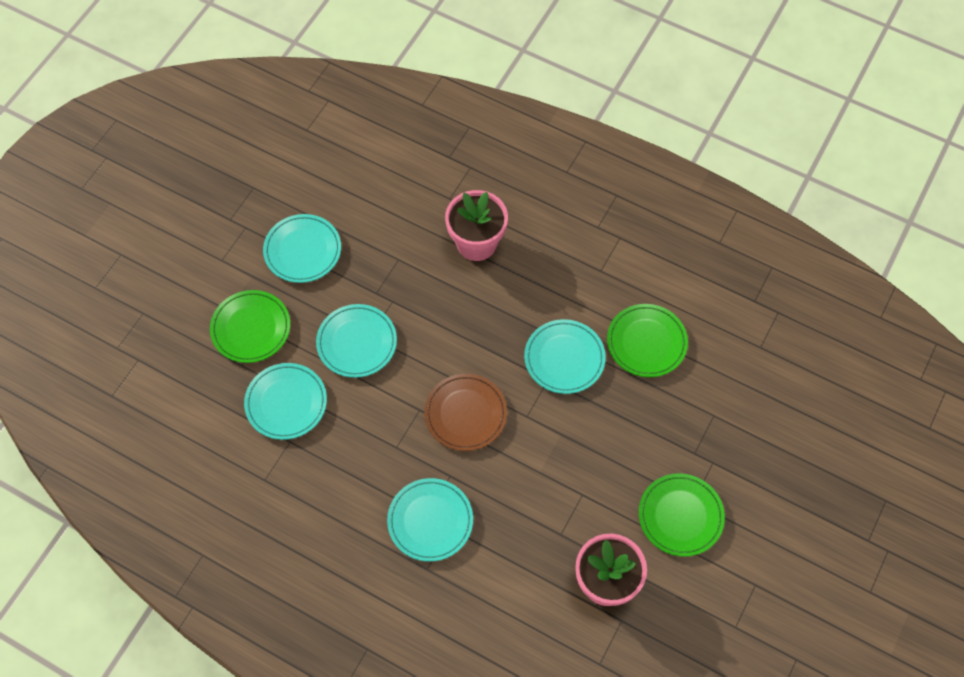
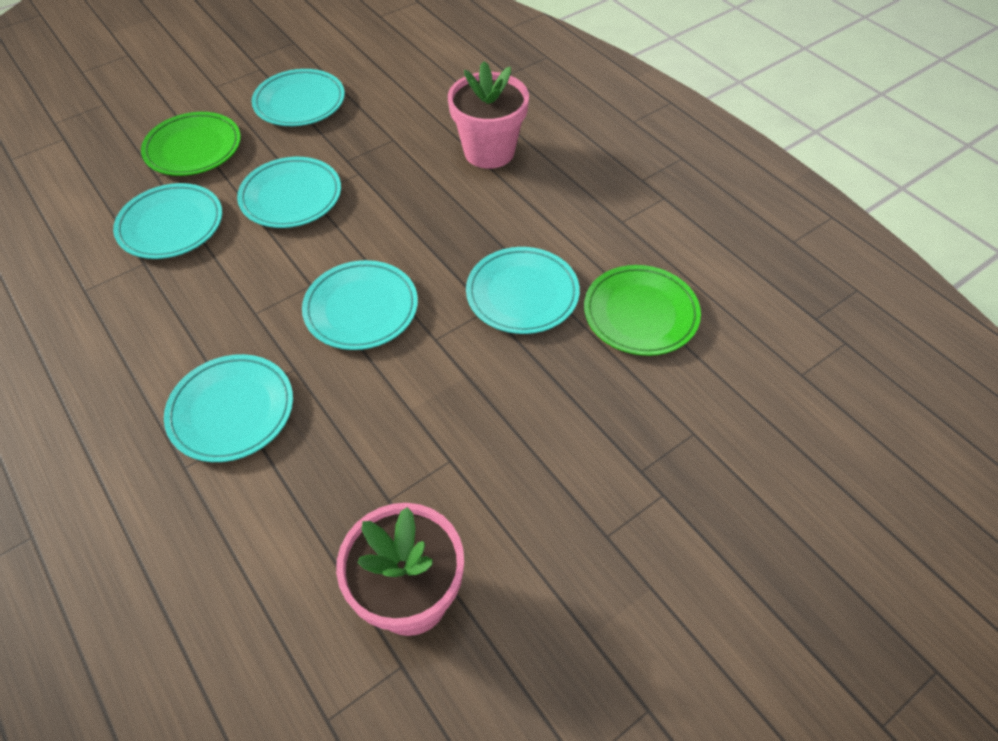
camera: 25 degrees right, 10 degrees down
brown plate [424,374,507,451] -> turquoise plate [302,260,418,350]
green plate [639,473,725,557] -> none

